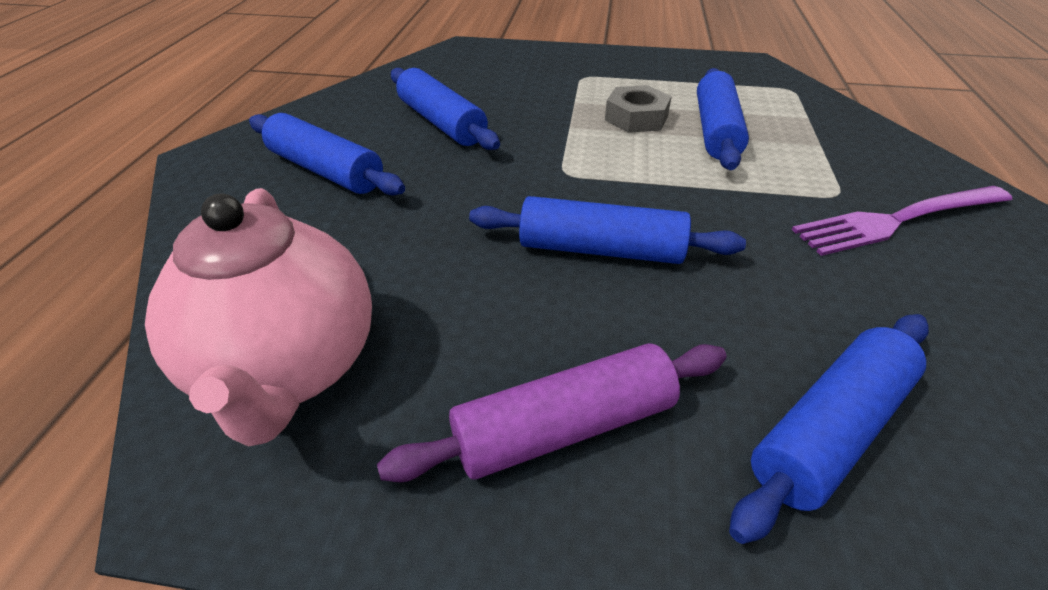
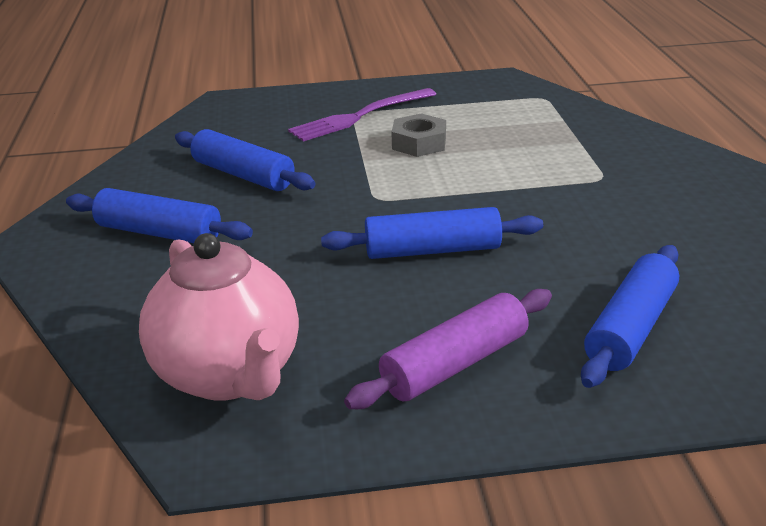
camera: 15 degrees left, 10 degrees down
blue rolling pin [697,68,749,170] -> none
purple fork [792,186,1013,256] -> purple fork moved to [288,88,436,142]

